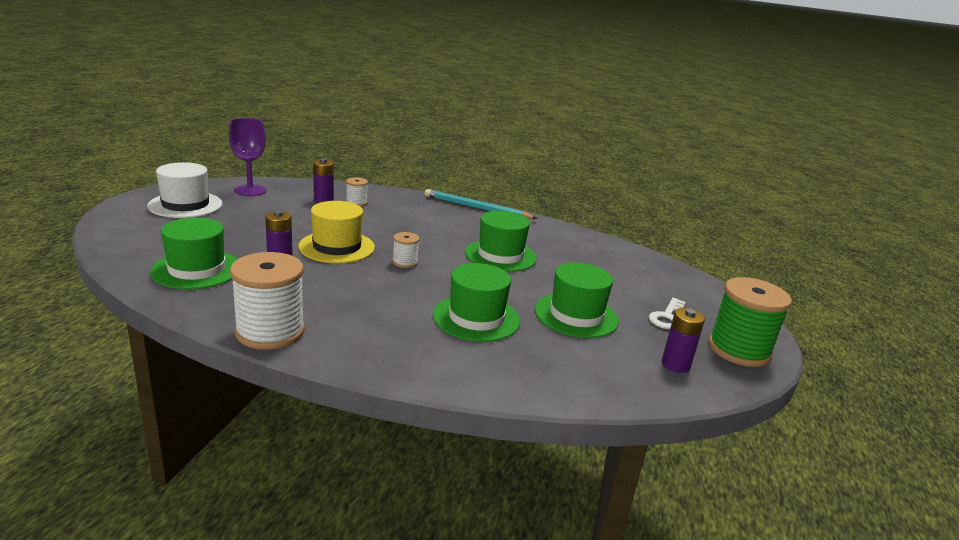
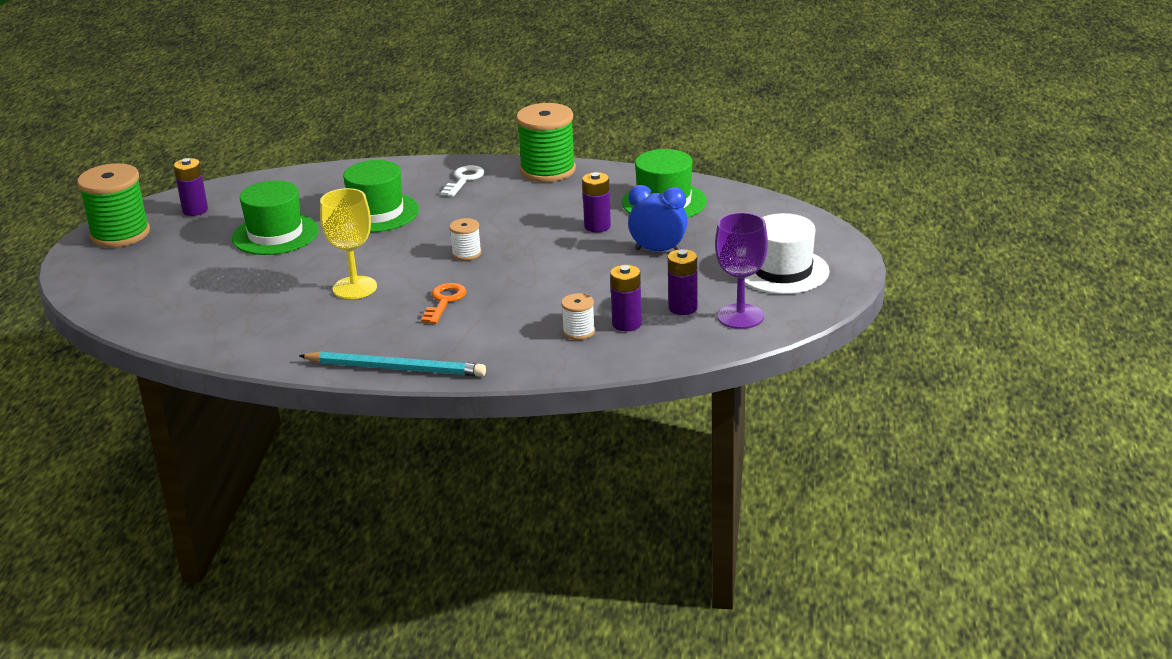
camera: 175 degrees right, 5 degrees up
white spool [230,252,305,350] -> green spool [516,103,576,182]
yellow hat [298,201,375,263] -> none
green hat [465,211,537,272] -> yellow goblet [320,188,377,299]
white key [649,298,685,329] -> white key moved to [441,165,484,197]
none -> orange key [421,283,467,324]
none -> blue clock [628,185,688,251]
none -> purple battery [668,249,698,315]

